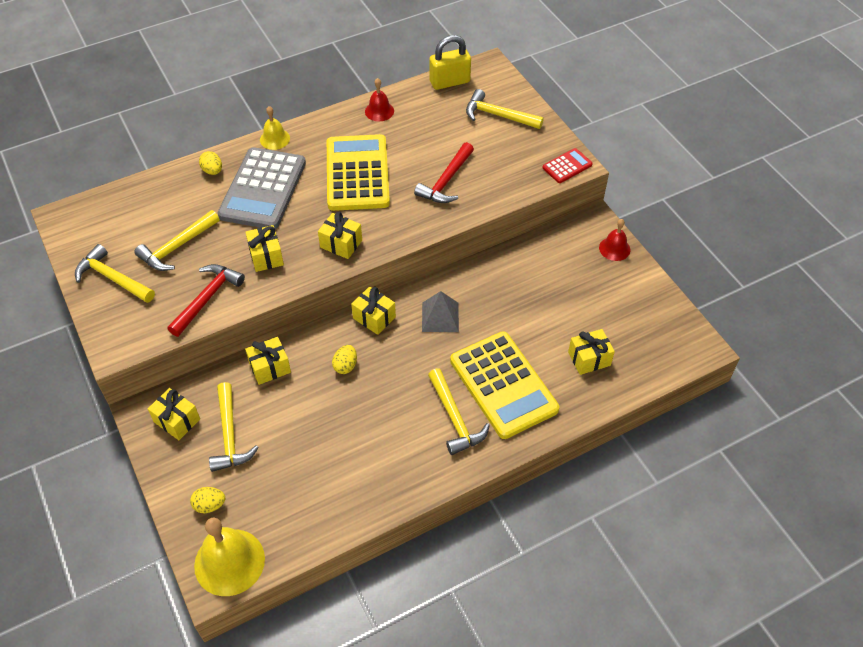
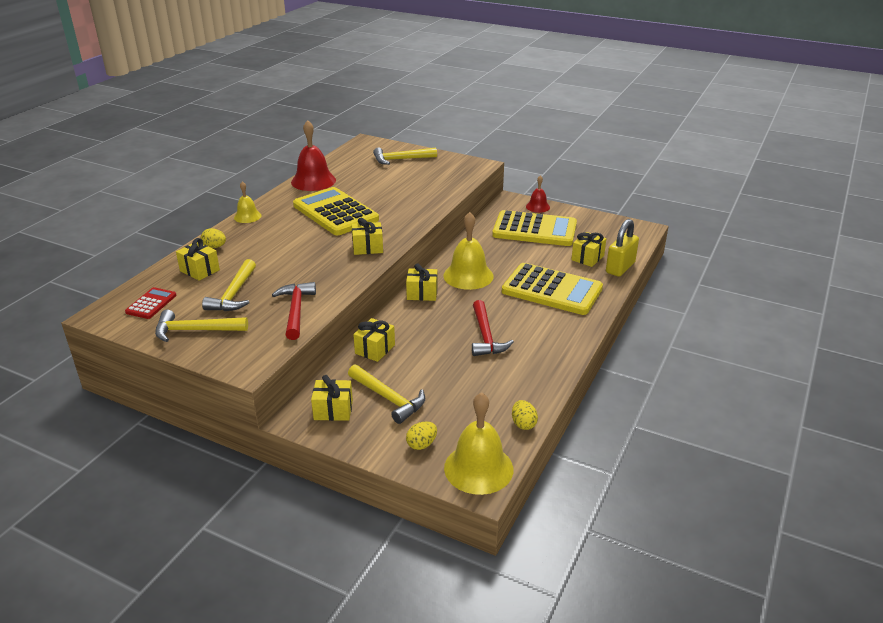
camera: 35 degrees left, 20 degrees down
grey calculator [218,147,306,229] -> none
yellow gift [245,225,284,272] -> yellow gift moved to [176,238,220,281]
yellow egg [332,345,357,374] -> yellow egg moved to [512,400,538,430]
red bell [365,78,394,121] -> red bell [291,120,336,191], size x1.79
red hammer [414,142,474,203] -> red hammer moved to [472,300,514,356]
grey pyramid [422,291,459,332] -> yellow bell [443,212,494,290]
yellow hammer [428,368,490,455] -> none
yellow padlock [430,35,471,90] -> yellow padlock moved to [606,219,639,277]
red calculator [542,148,593,183] -> red calculator moved to [125,287,177,319]
none -> yellow calculator [492,210,577,246]

